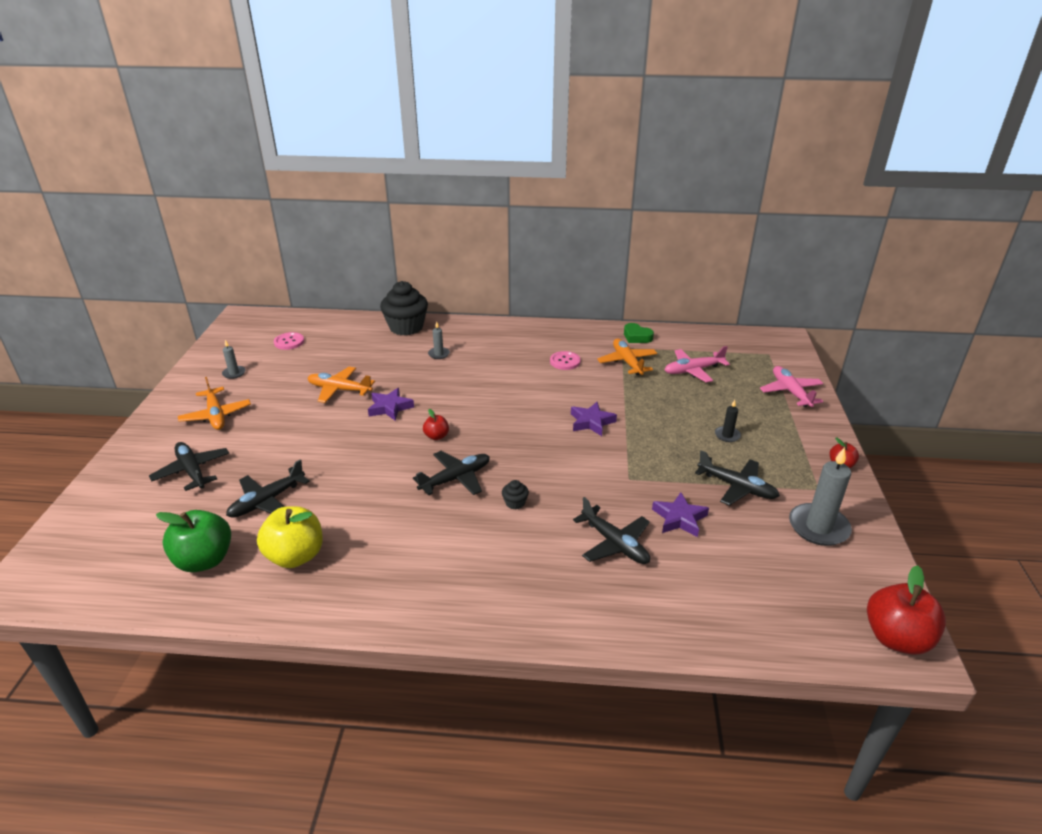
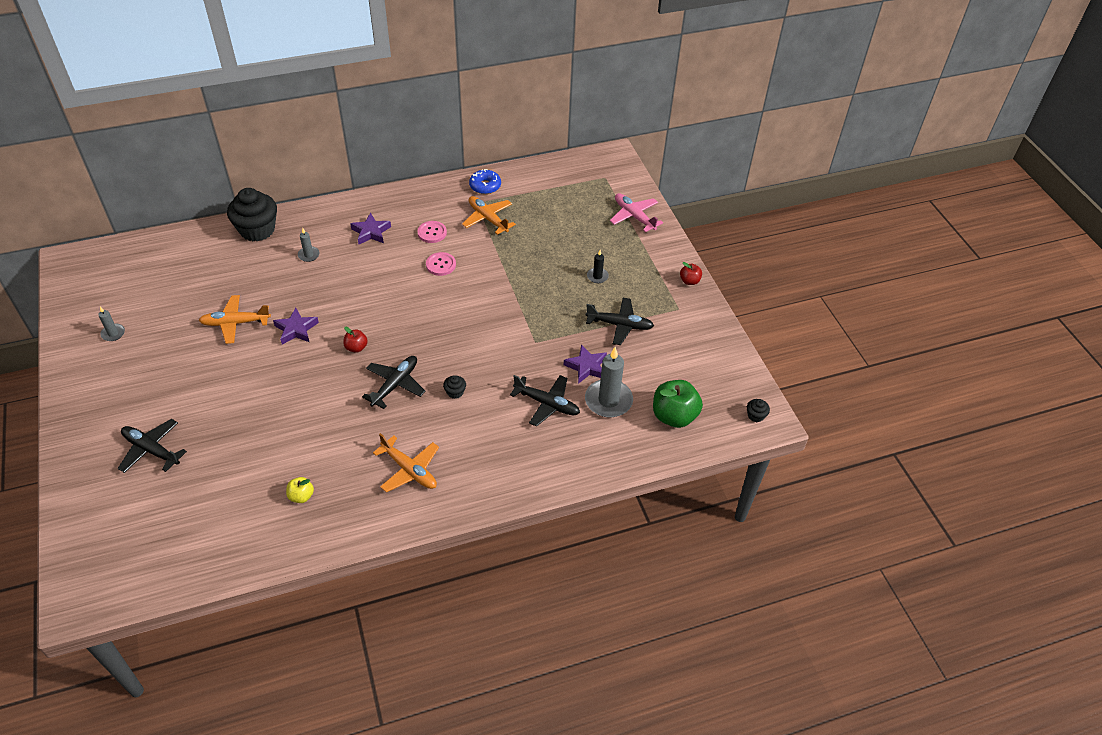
camera: 25 degrees left, 15 degrees up
green apple [156,510,231,572] -> green apple moved to [653,380,703,428]
orange plane [178,377,251,430] -> orange plane moved to [373,433,439,492]
black plane [226,459,310,518] -> none
yellow apple [257,506,323,568] -> yellow apple [286,477,314,503], size x0.51
pink button [274,332,304,350] -> pink button moved to [426,252,456,276]
purple star [571,402,617,436] -> purple star moved to [350,213,391,244]
green heart [624,323,654,343] -> blue donut [469,169,501,194]
pink plane [665,346,730,382] -> none
grey candle [789,447,852,546] -> grey candle moved to [585,347,633,417]
red apple [867,565,946,655] -> black cupcake [747,399,770,422]

